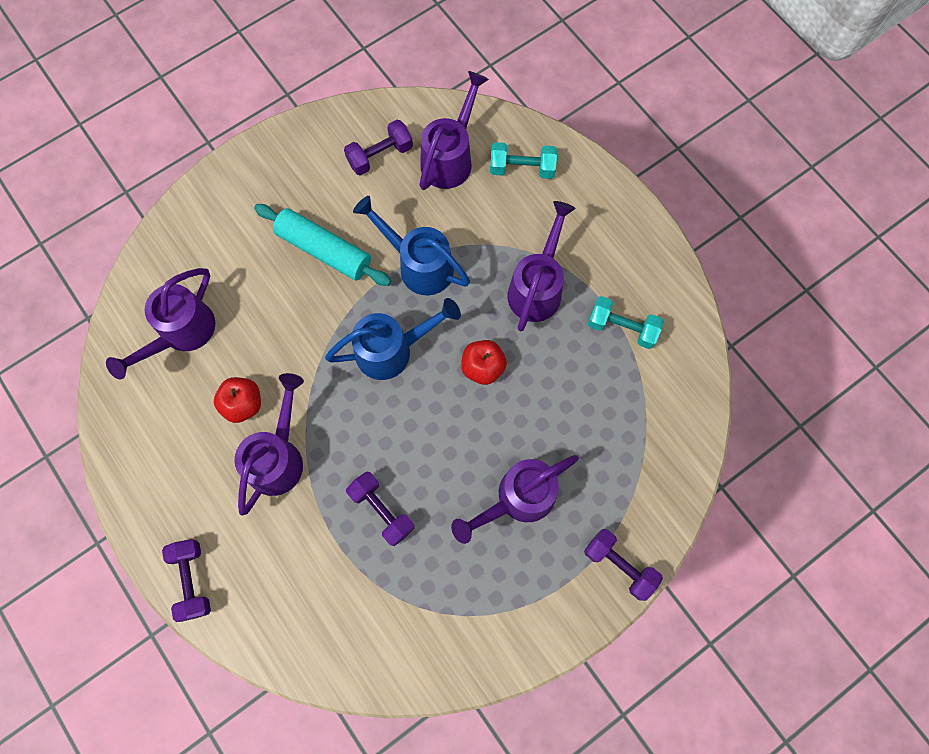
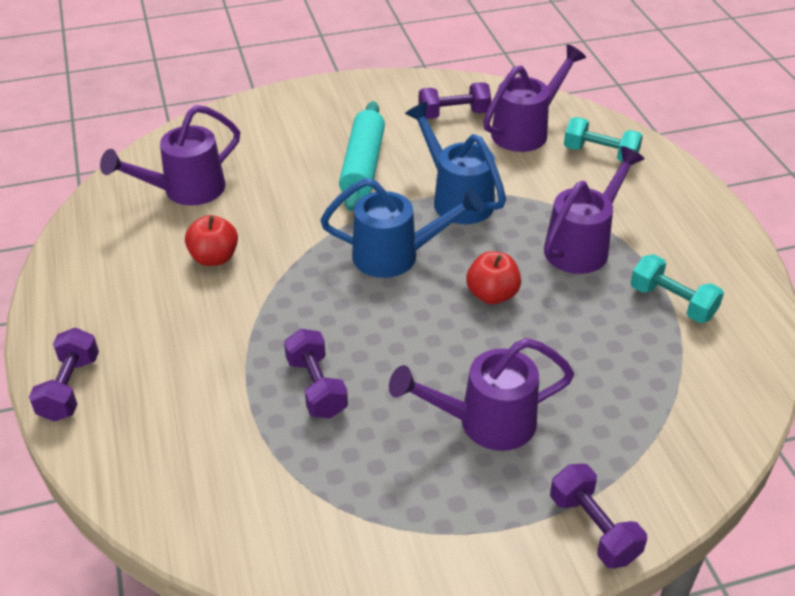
camera: 20 degrees right, 30 degrees down
purple watering can [234,373,304,515] -> none
turquoise rolling pin [254,204,391,286] -> turquoise rolling pin turned 45 degrees clockwise [339,101,385,211]

